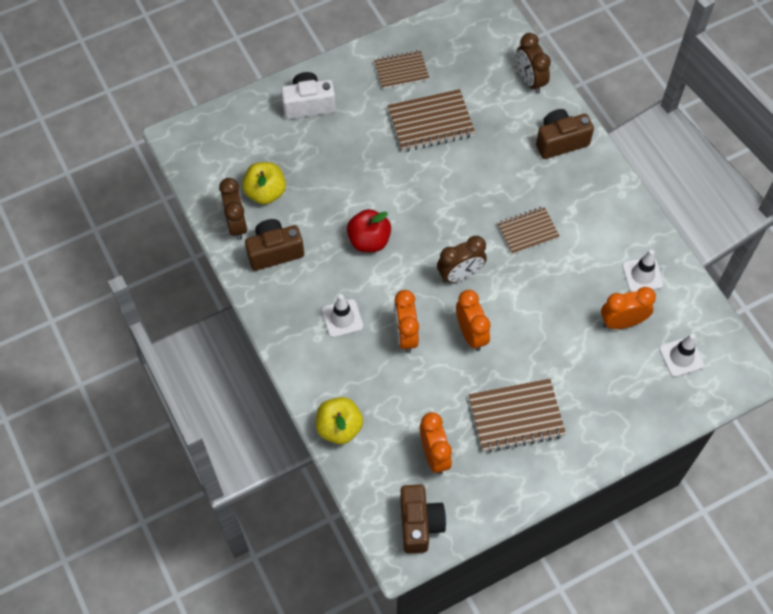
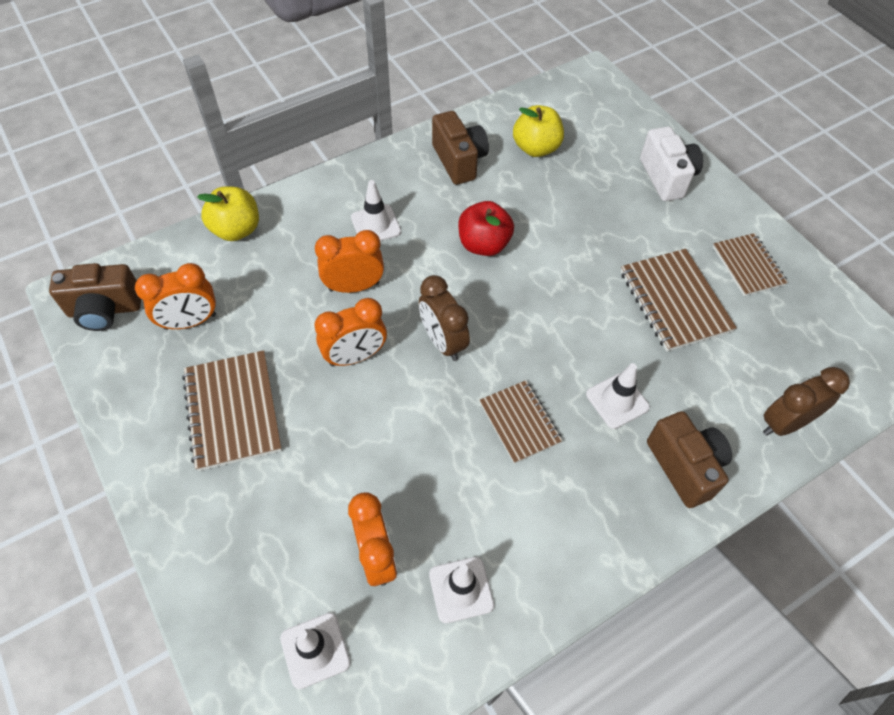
camera: 85 degrees right, 5 degrees down
brown clock [219,178,248,240] -> none
none -> white traffic cone [586,363,650,429]

